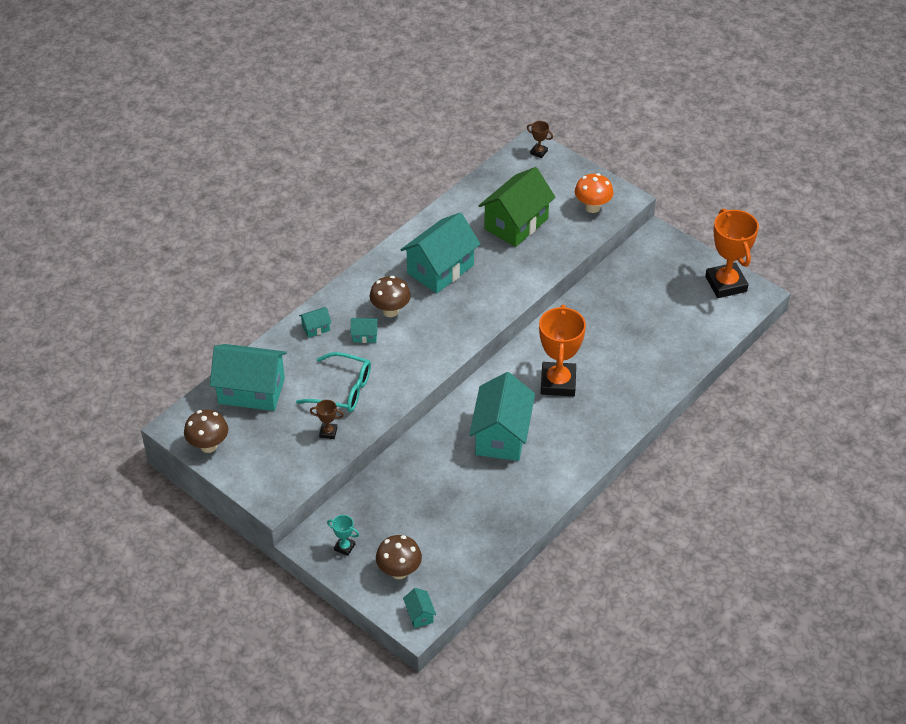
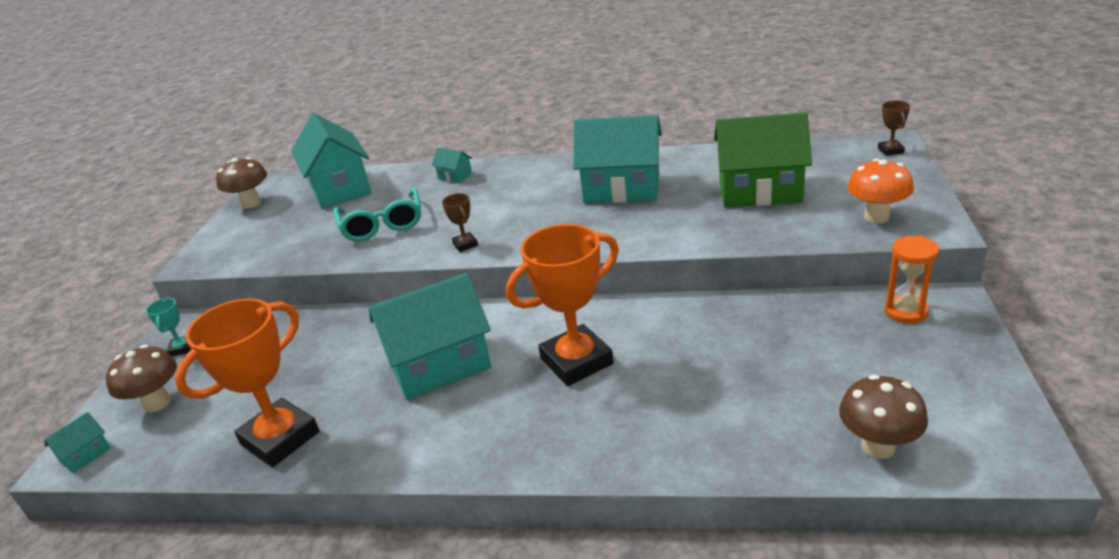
camera: 60 degrees right, 15 degrees down
brown trophy [310,400,344,439] -> brown trophy moved to [442,193,478,252]
turquoise house [350,318,378,343] -> none
brown mushroom [370,276,411,317] -> brown mushroom moved to [839,375,928,459]
orange trophy [705,208,759,298] -> orange trophy moved to [175,298,319,467]
none -> orange hourglass [884,236,939,324]

